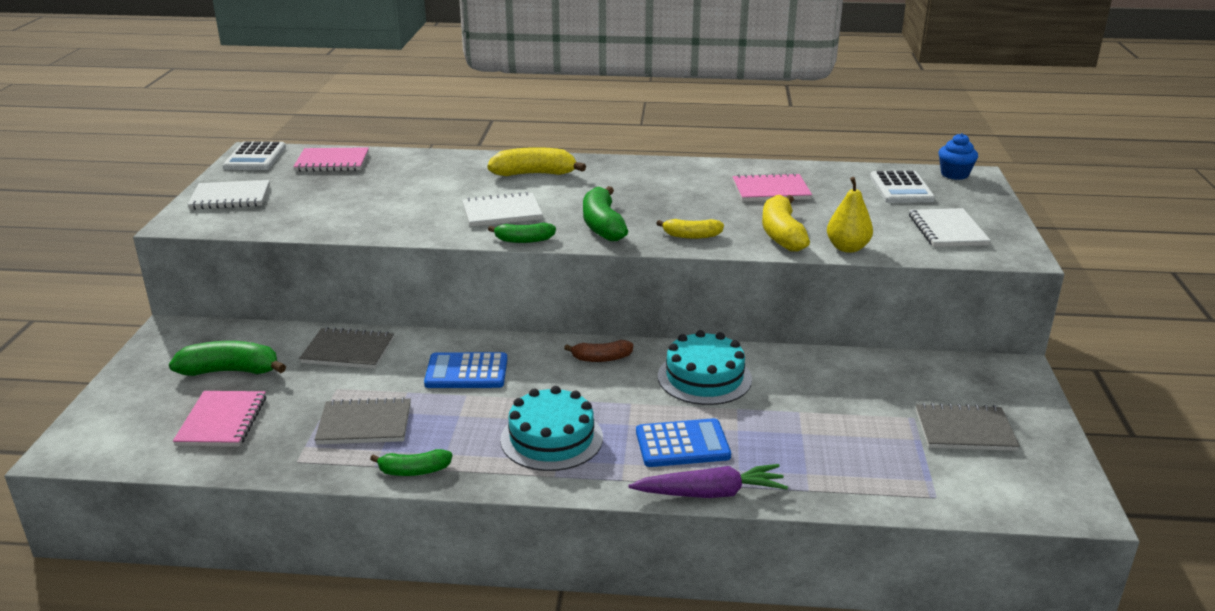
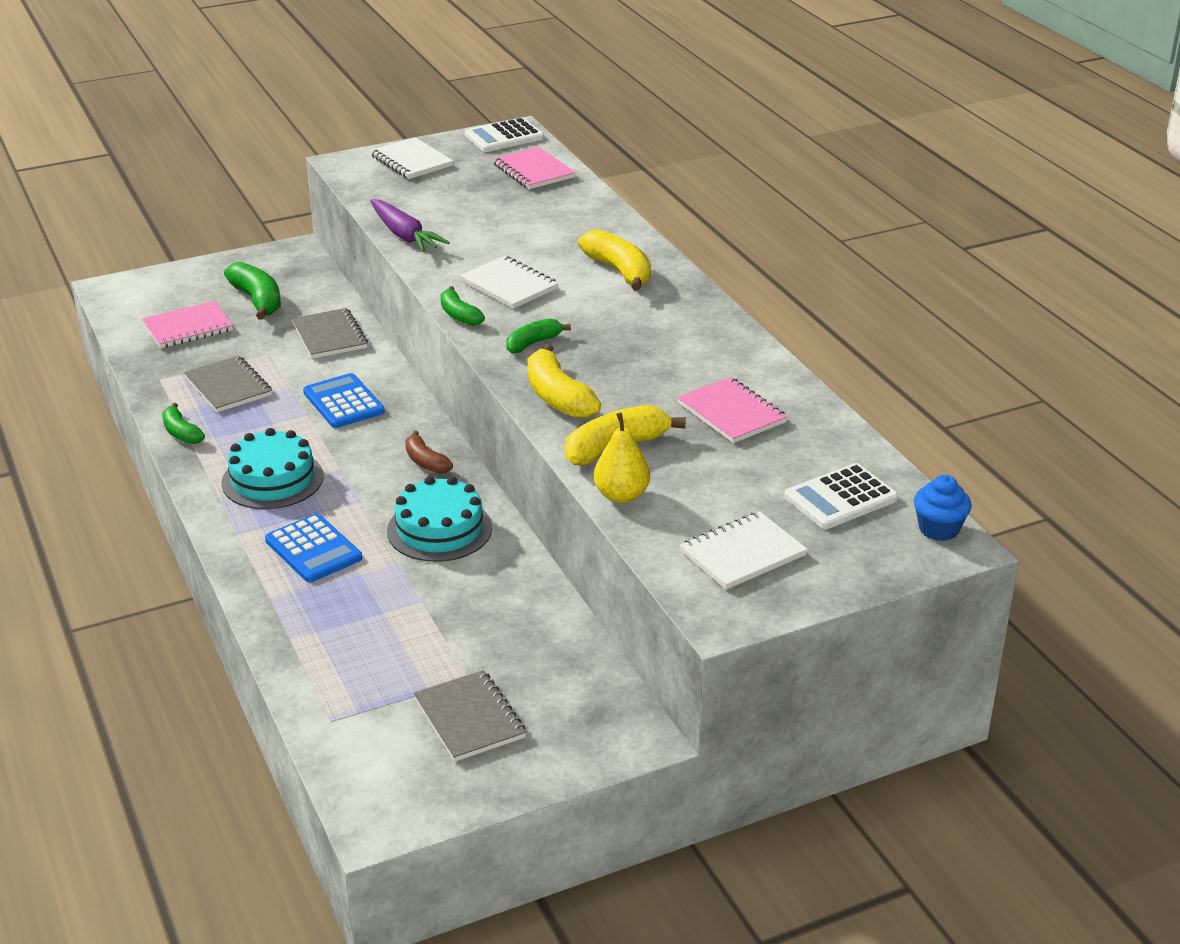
camera: 60 degrees right, 5 degrees up
green banana [583,186,628,241] -> green banana [506,318,571,353], size x0.61
purple carrot [628,464,788,498] -> purple carrot moved to [370,199,450,252]
yellow banana [656,219,724,239] -> yellow banana [527,344,601,418], size x1.63

